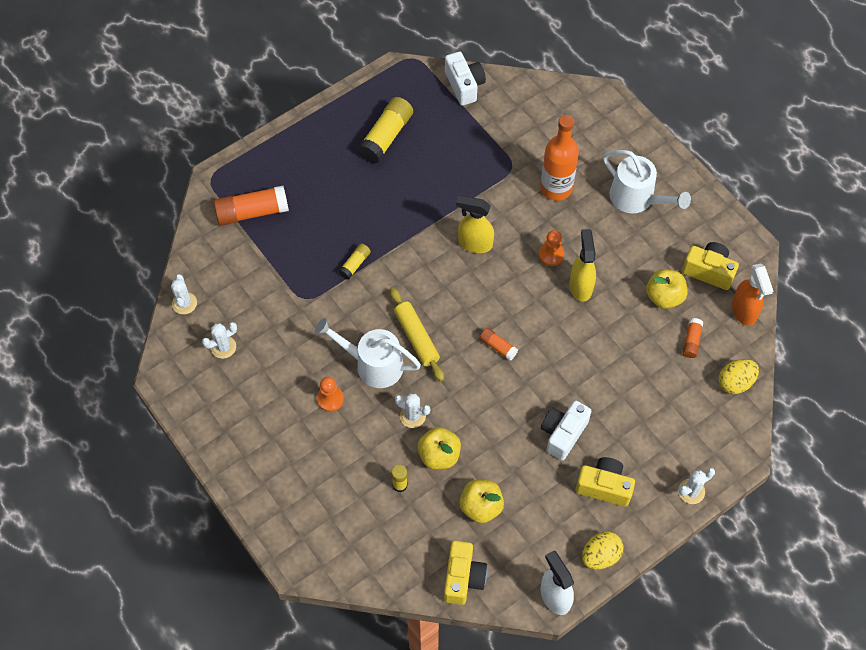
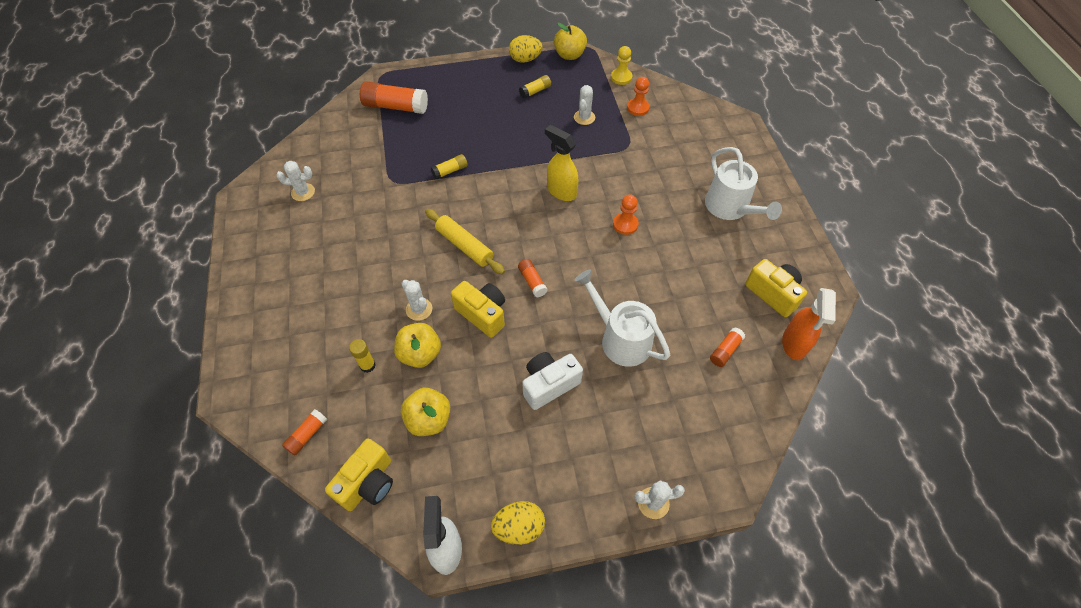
camera: 25 degrees right, 5 degrees down
white cactus [171,274,197,314] -> white cactus moved to [574,85,595,125]
white watering can [315,318,421,388] -> white watering can moved to [574,269,670,367]
orange pawn [317,377,344,412] -> orange pawn moved to [627,77,650,116]
yellow glue stick [357,97,413,164] -> yellow glue stick [519,75,551,99], size x0.52
yellow rolling pin [390,287,444,382] -> yellow rolling pin turned 45 degrees counterclockwise [425,209,505,274]
white camera [445,52,486,106] -> yellow pawn [611,46,632,85]
orange bottle [540,115,579,201] -> none
yellow spray bottle [570,229,596,302] -> none
yellow camera [576,457,635,507] -> yellow camera moved to [451,281,505,338]
yellow apple [646,269,687,309] -> yellow apple moved to [554,23,587,60]
yellow egg [718,359,759,394] -> yellow egg moved to [509,35,543,63]
none -> orange glue stick [282,409,327,455]

